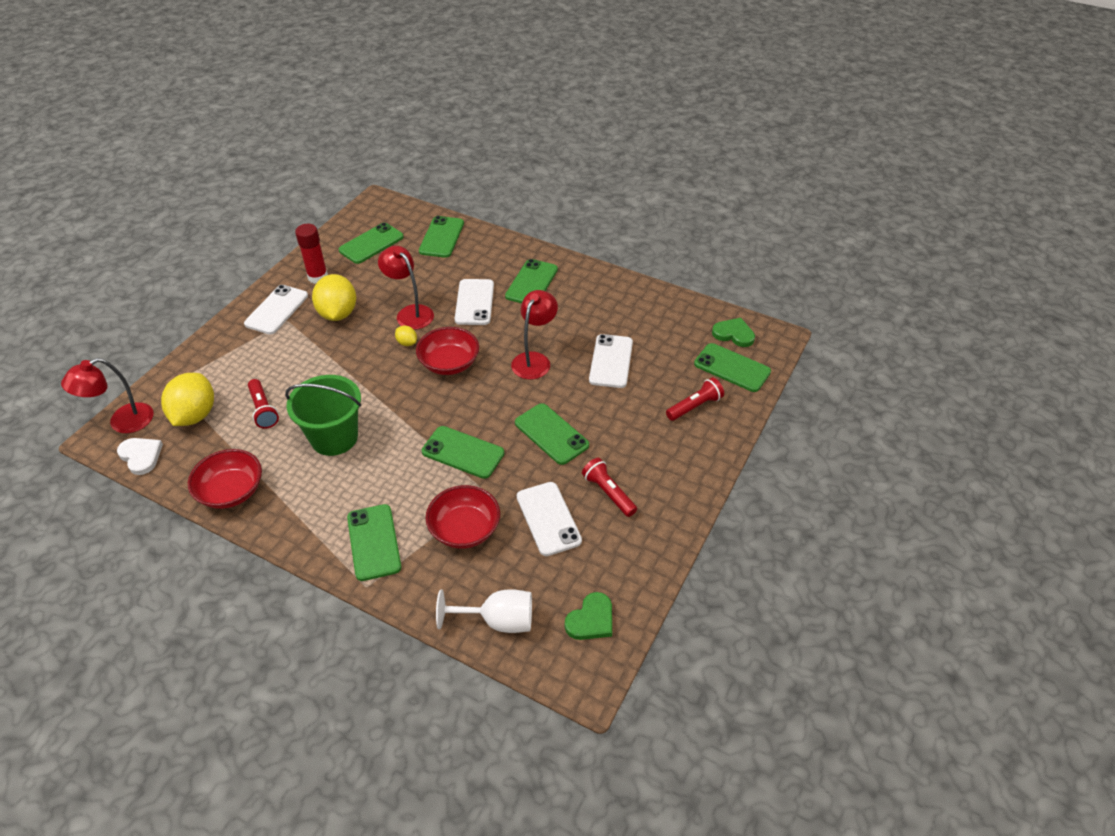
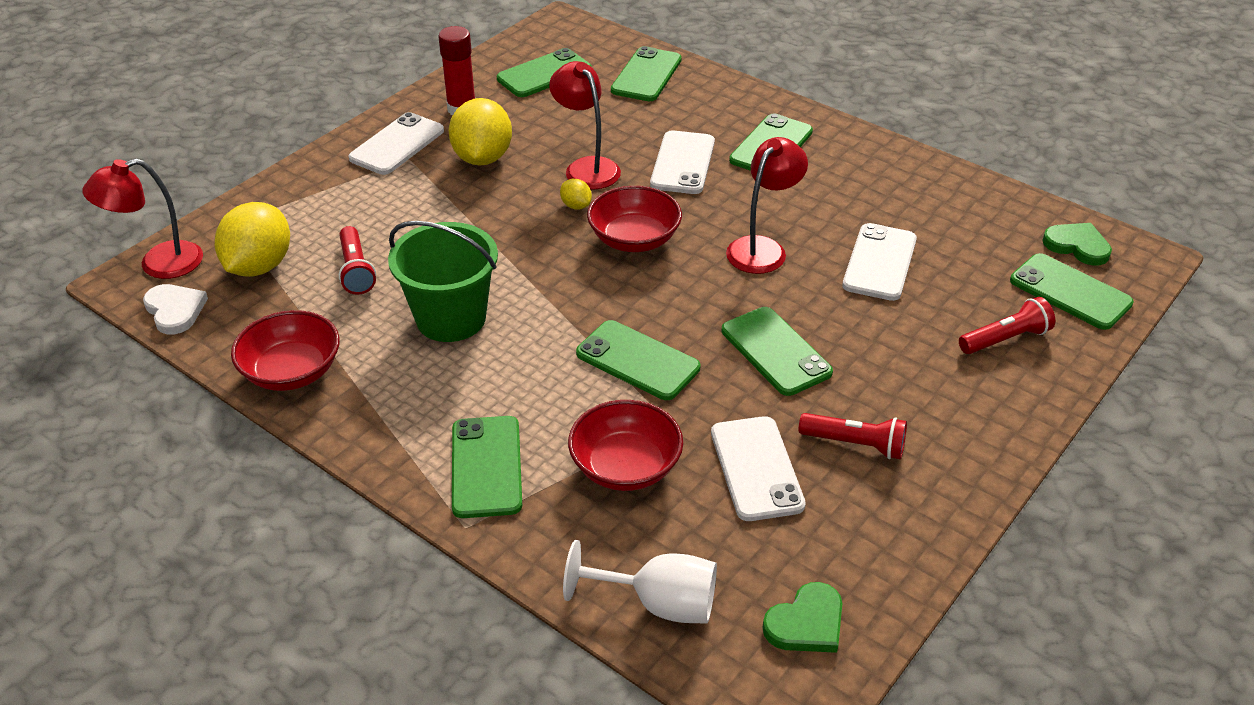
camera: 10 degrees right, 5 degrees down
red flashlight [582,458,637,517] -> red flashlight turned 135 degrees clockwise [799,413,907,459]

